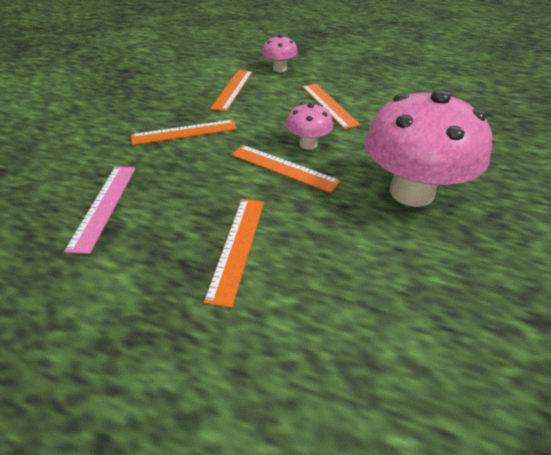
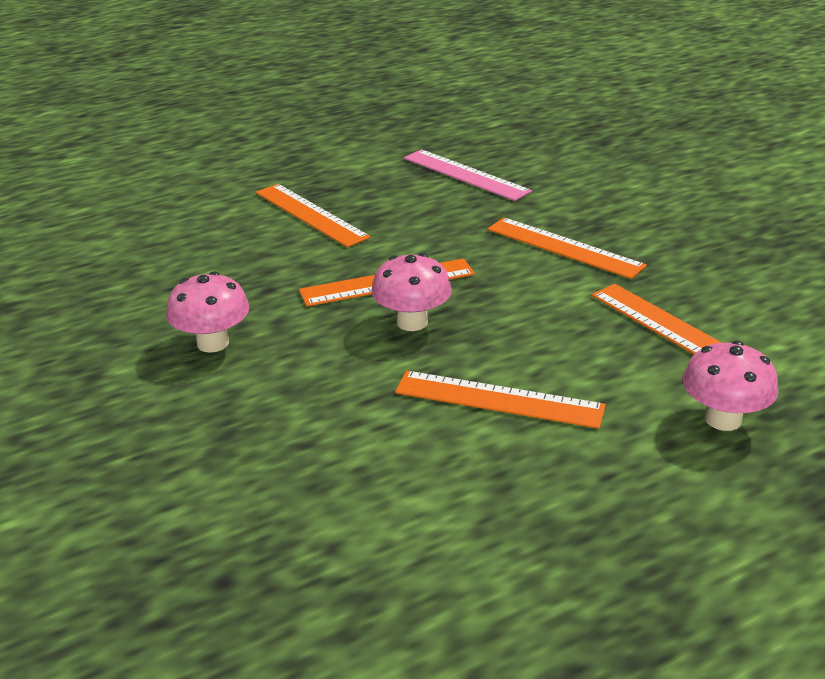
camera: 130 degrees right, 10 degrees down
orange ruler [131,120,237,145] -> orange ruler turned 75 degrees counterclockwise [488,217,647,279]
pink mushroom [365,90,492,207] -> pink mushroom [166,271,249,353], size x0.48

